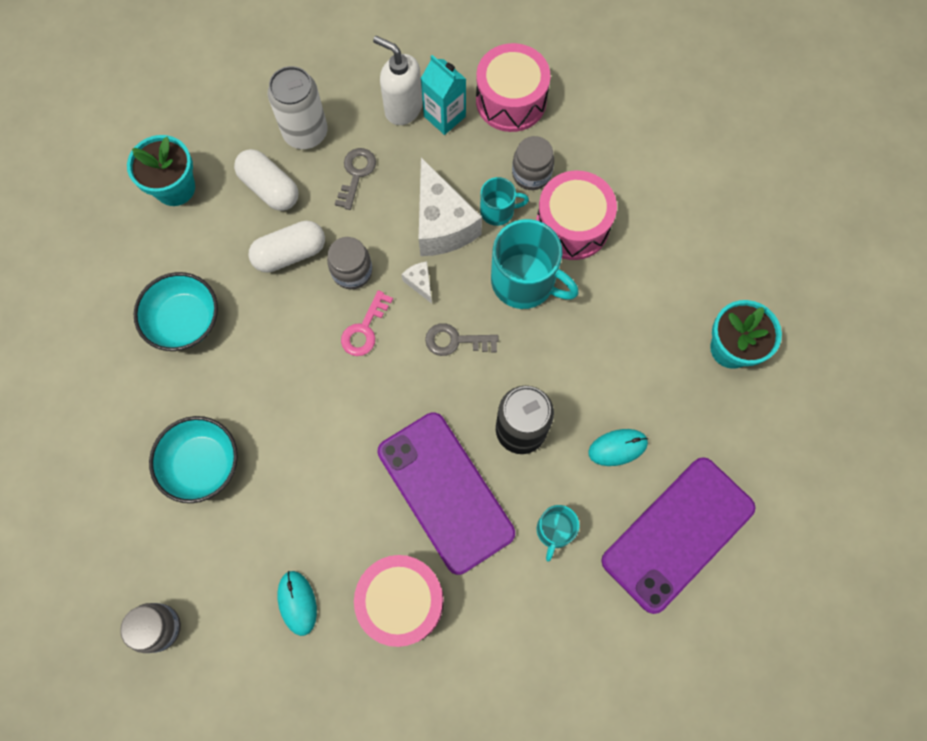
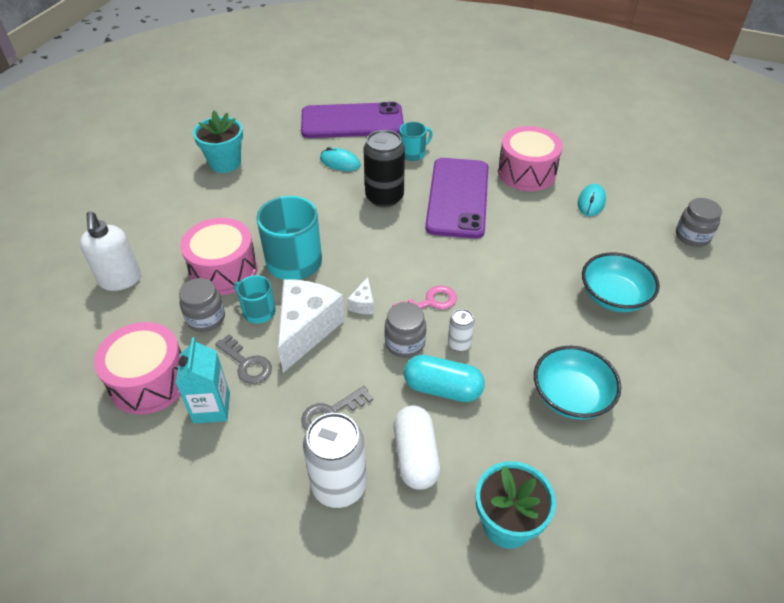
camera: 140 degrees left, 25 degrees down
white capsule [248,221,325,273] -> turquoise capsule [404,355,485,402]
white soap dispenser [373,36,423,125] -> white soap dispenser moved to [80,211,141,291]
grey key [425,323,499,356] -> grey key moved to [215,334,272,384]
none -> white can [448,309,475,351]

